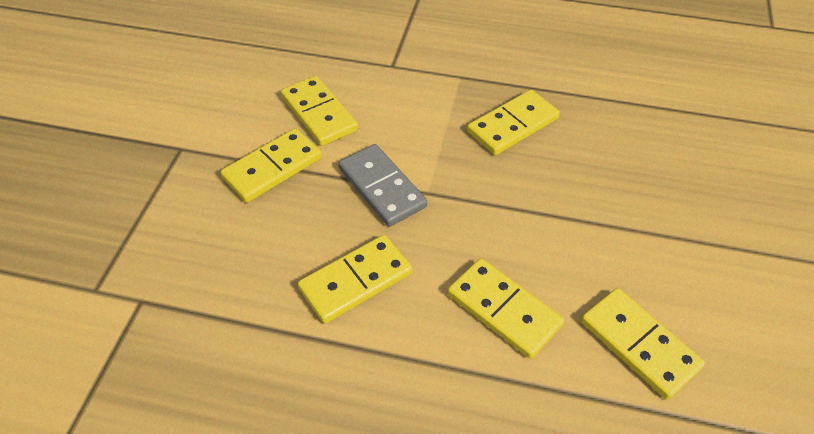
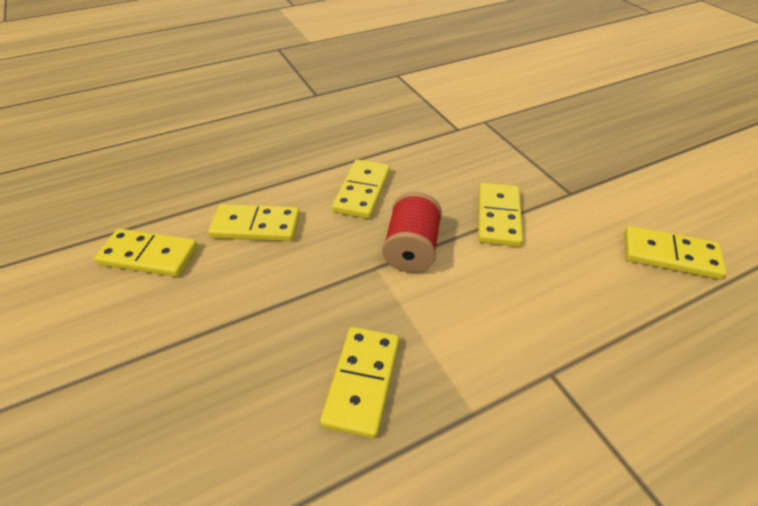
camera: 140 degrees right, 5 degrees down
yellow domino [281,76,358,146] -> yellow domino moved to [624,226,727,279]
grey domino [338,144,427,227] -> red spool [382,192,442,273]

